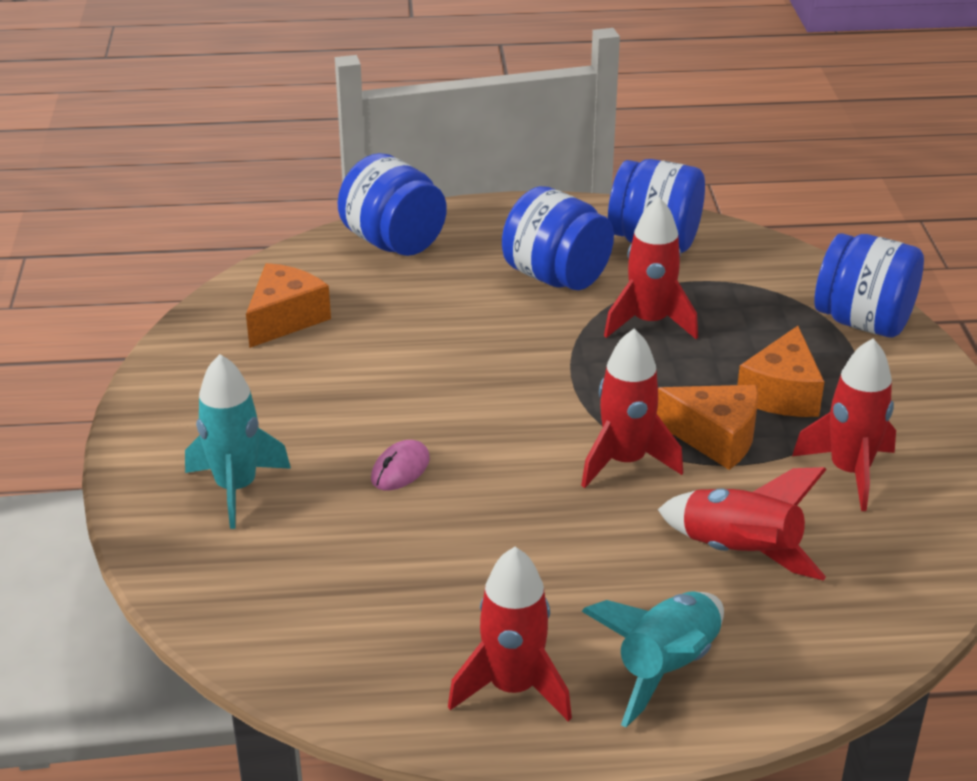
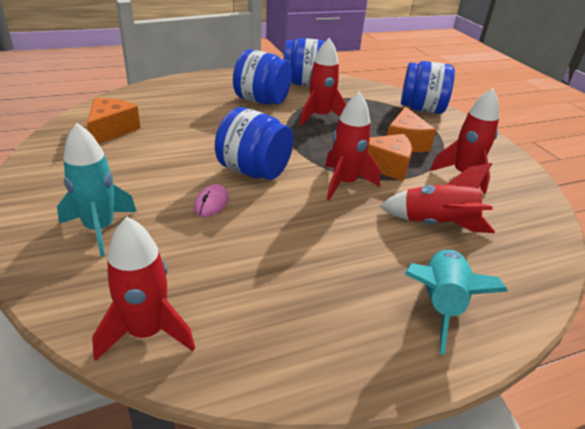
camera: 20 degrees left, 0 degrees up
blue jar [338,153,447,256] -> blue jar moved to [215,107,293,180]
red rocket [448,547,572,722] -> red rocket moved to [92,217,195,361]

